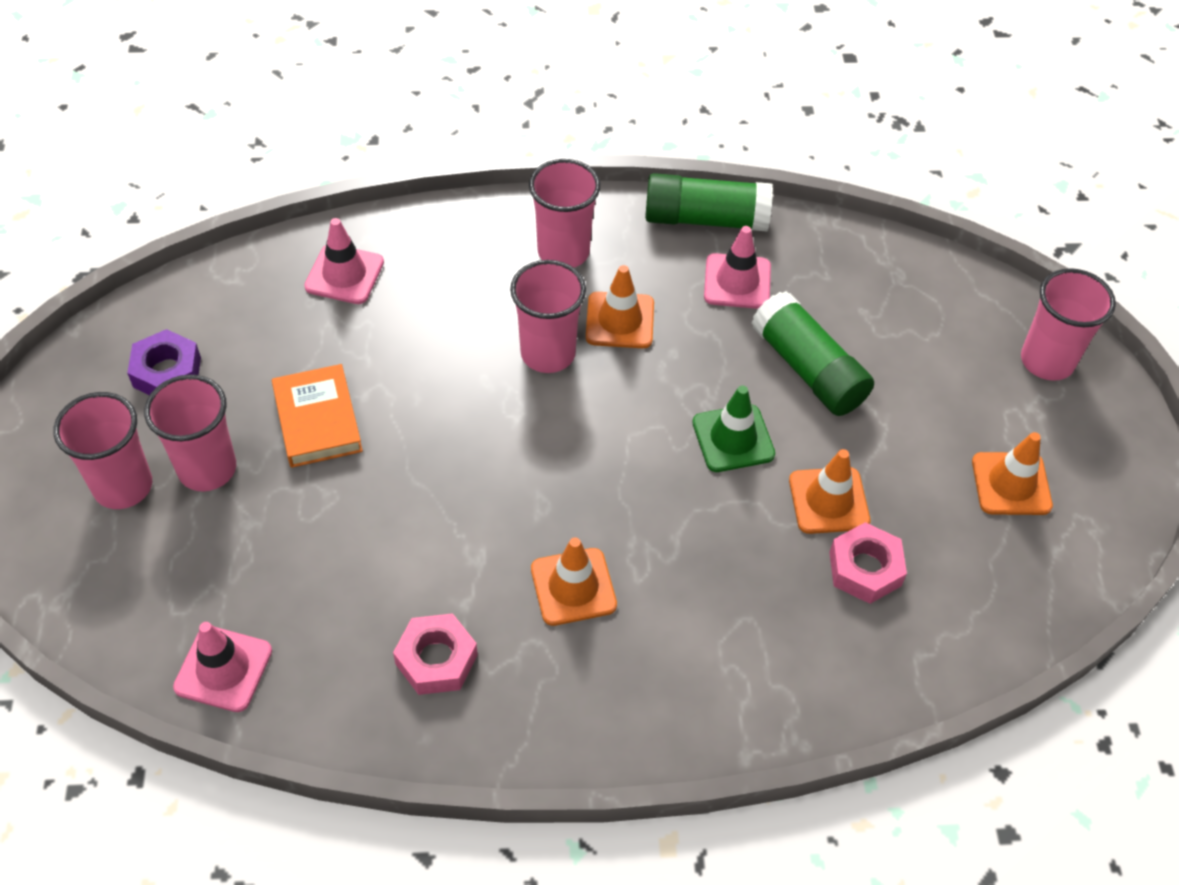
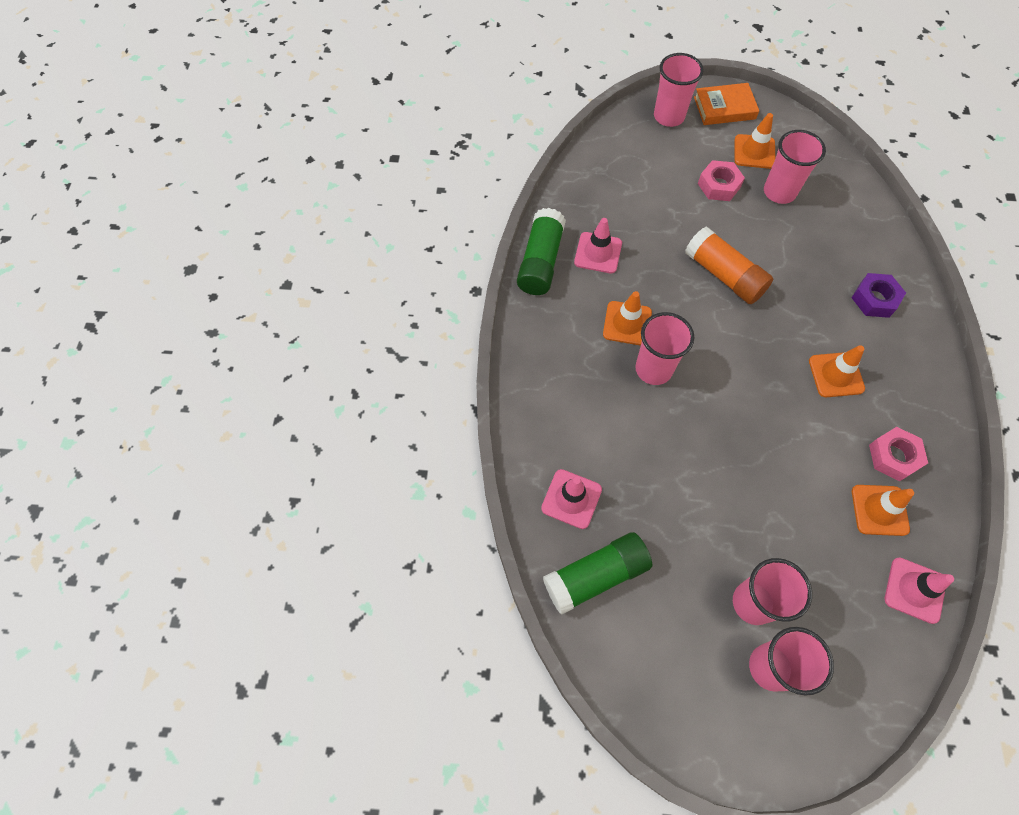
camera: 80 degrees left, 10 degrees up
purple nut [127,329,201,395] -> purple nut moved to [852,273,906,318]
orange book [272,364,363,468] -> orange book moved to [694,83,759,125]
pink cup [529,159,600,268] -> pink cup moved to [764,130,826,204]
green traffic cone [692,385,775,472] -> orange glue stick [685,227,773,304]
green glue stick [752,291,874,416] -> green glue stick moved to [543,532,653,615]
orange traffic cone [789,449,870,534] -> orange traffic cone moved to [852,485,914,536]
pink nut [829,522,907,604] -> pink nut moved to [698,160,745,201]

